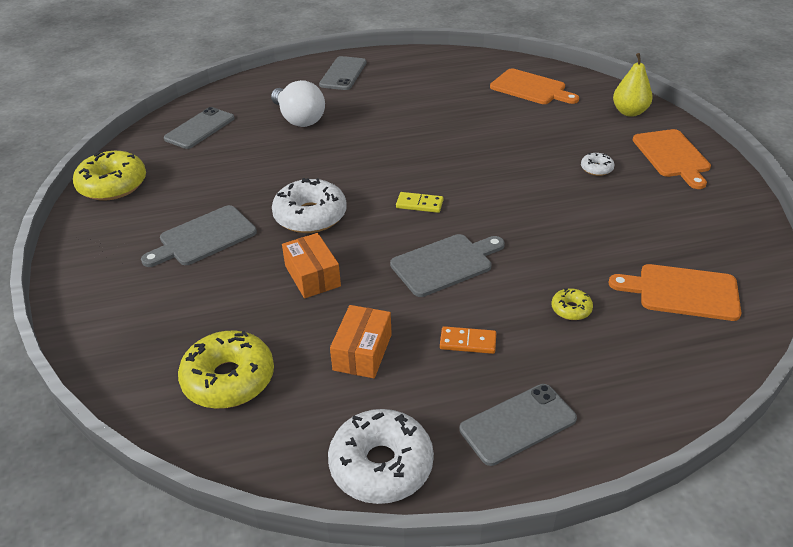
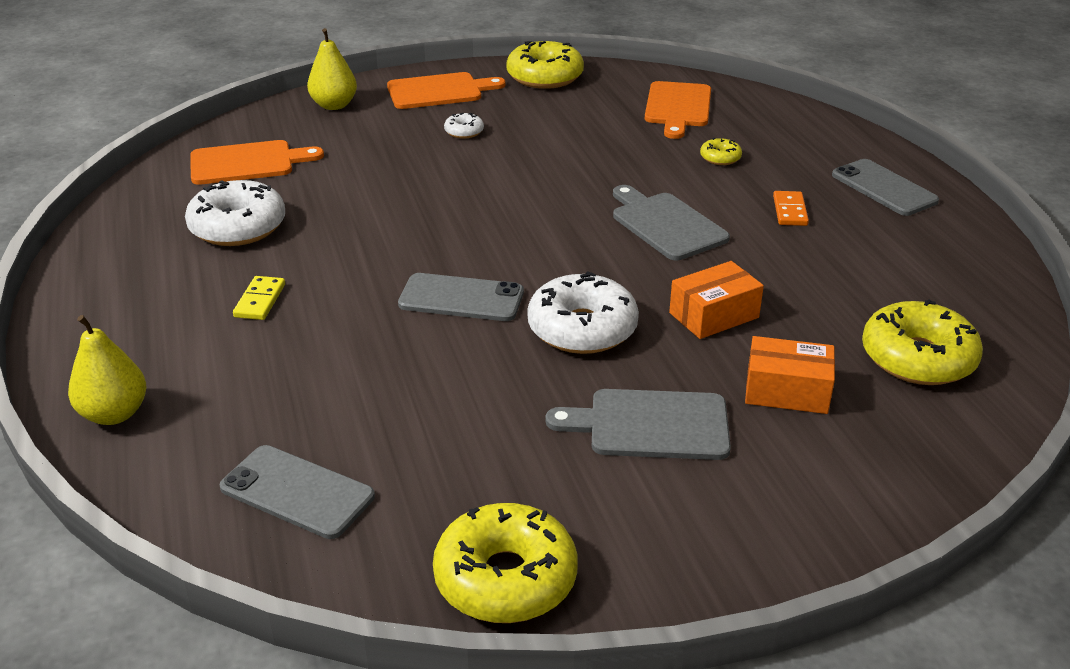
camera: 95 degrees left, 5 degrees down
grey cutting board [141,205,257,267] -> grey cutting board turned 135 degrees clockwise [546,389,731,460]
white light bulb [271,80,325,127] -> none
grey phone [319,56,367,90] -> grey phone moved to [398,273,524,321]
white donut [328,409,434,504] -> white donut moved to [185,180,285,246]
orange box [330,305,392,378] -> orange box moved to [745,336,835,414]
yellow domino [396,192,443,213] -> yellow domino moved to [233,276,285,320]
orange cutting board [490,69,579,104] -> orange cutting board turned 45 degrees clockwise [191,140,324,185]
none -> yellow pear [68,315,146,425]
none -> yellow donut [507,41,584,89]

